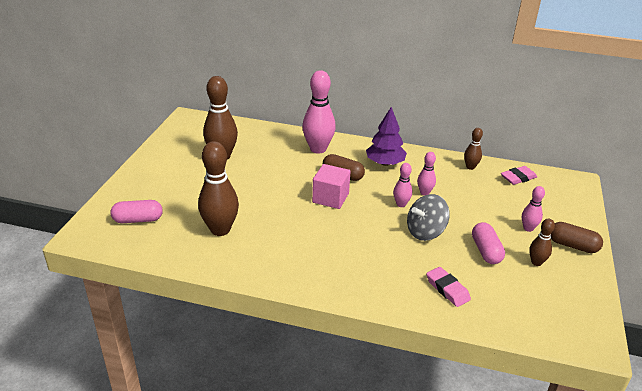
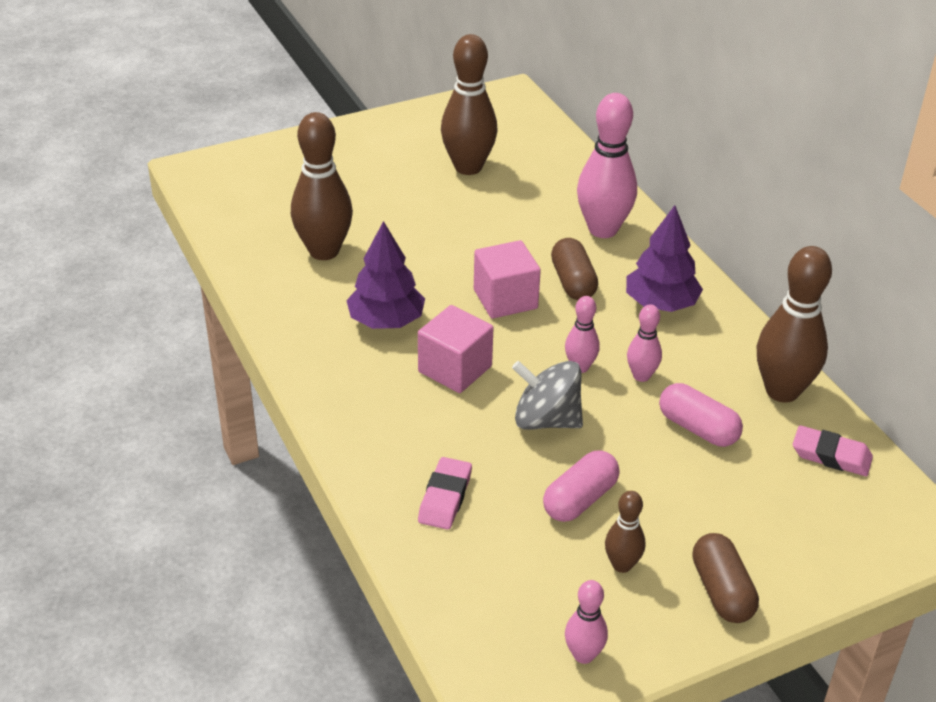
camera: 50 degrees right, 5 degrees up
pink capsule [110,200,163,223] -> pink capsule moved to [659,383,743,447]
brown bowling pin [464,128,483,170] -> brown bowling pin [757,246,832,403], size x1.94
pink bowling pin [522,186,545,232] -> pink bowling pin moved to [565,580,608,664]
none -> purple tree [346,221,425,329]
none -> pink cube [418,305,494,393]

